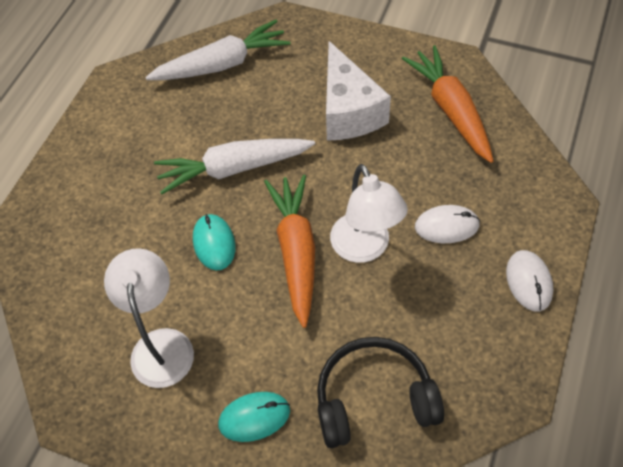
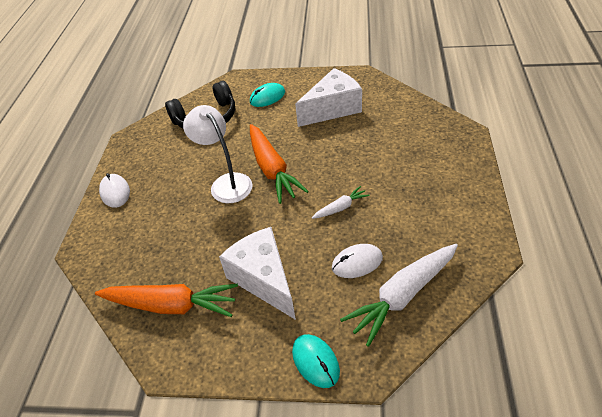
camera: 165 degrees right, 10 degrees down
white lamp [104,248,194,388] -> white cheese [295,68,362,127]
white carrot [154,139,315,194] -> white carrot [312,186,370,219], size x0.50
turquoise mouse [193,214,236,270] -> turquoise mouse moved to [292,334,340,388]
orange carrot [402,46,493,163] -> orange carrot turned 45 degrees counterclockwise [95,284,238,317]
white mouse [415,205,480,243] -> white mouse moved to [332,244,383,278]

